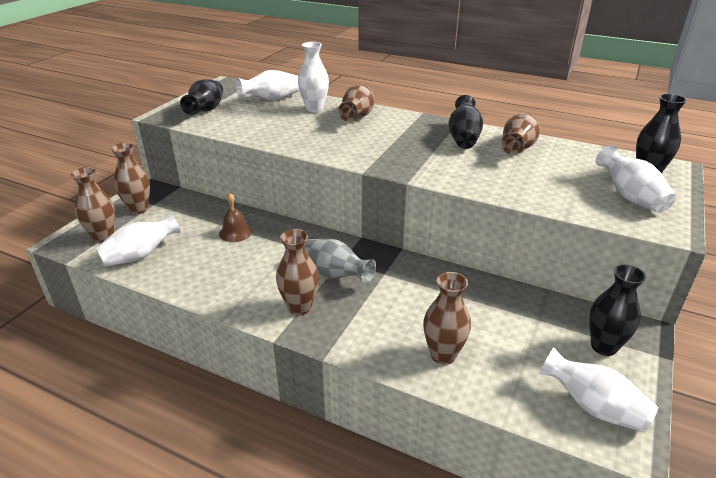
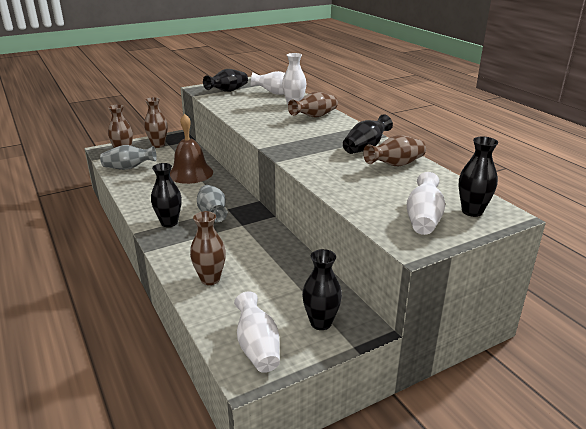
camera: 35 degrees right, 5 degrees down
white vase [95,213,181,267] -> grey vase [100,145,157,170]
brown bell [219,193,253,242] -> brown bell [170,114,213,184], size x1.88
brown vase [276,229,319,315] -> black vase [151,163,182,227]

